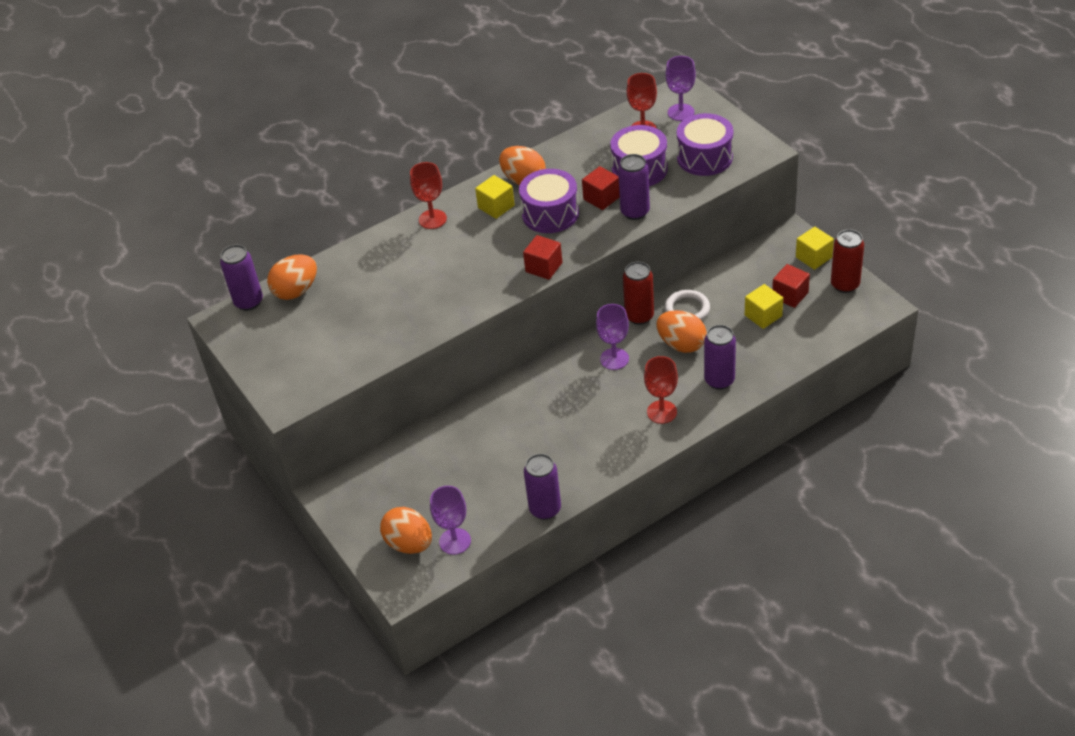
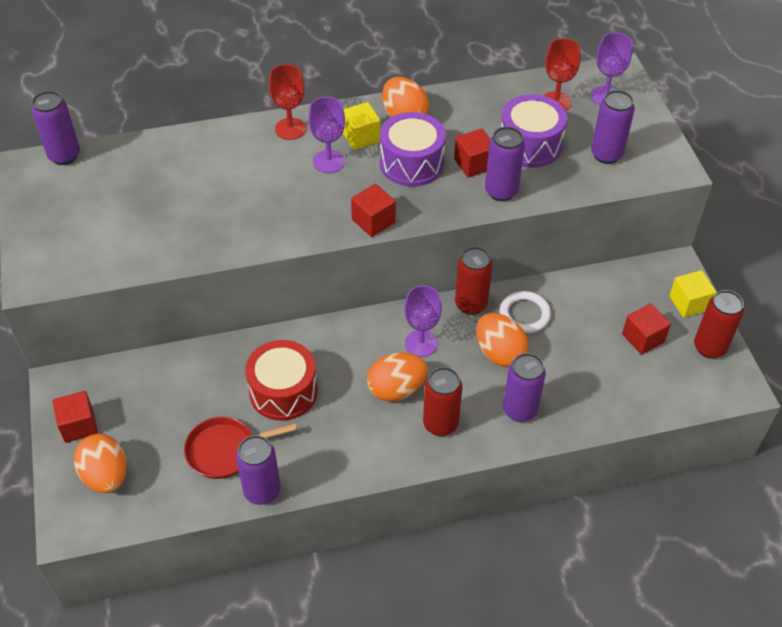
camera: 15 degrees right, 5 degrees up
orange egg [267,254,317,300] -> orange egg moved to [367,353,428,402]
purple goblet [430,486,471,555] -> purple goblet moved to [308,97,345,173]
red goblet [644,356,678,424] -> red can [423,367,463,436]
purple drum [677,113,733,176] -> purple can [591,90,635,164]
yellow cube [745,284,783,329] -> none
none -> red cube [53,391,98,443]
none -> red pan [184,417,297,479]
none -> red drum [245,340,318,421]

